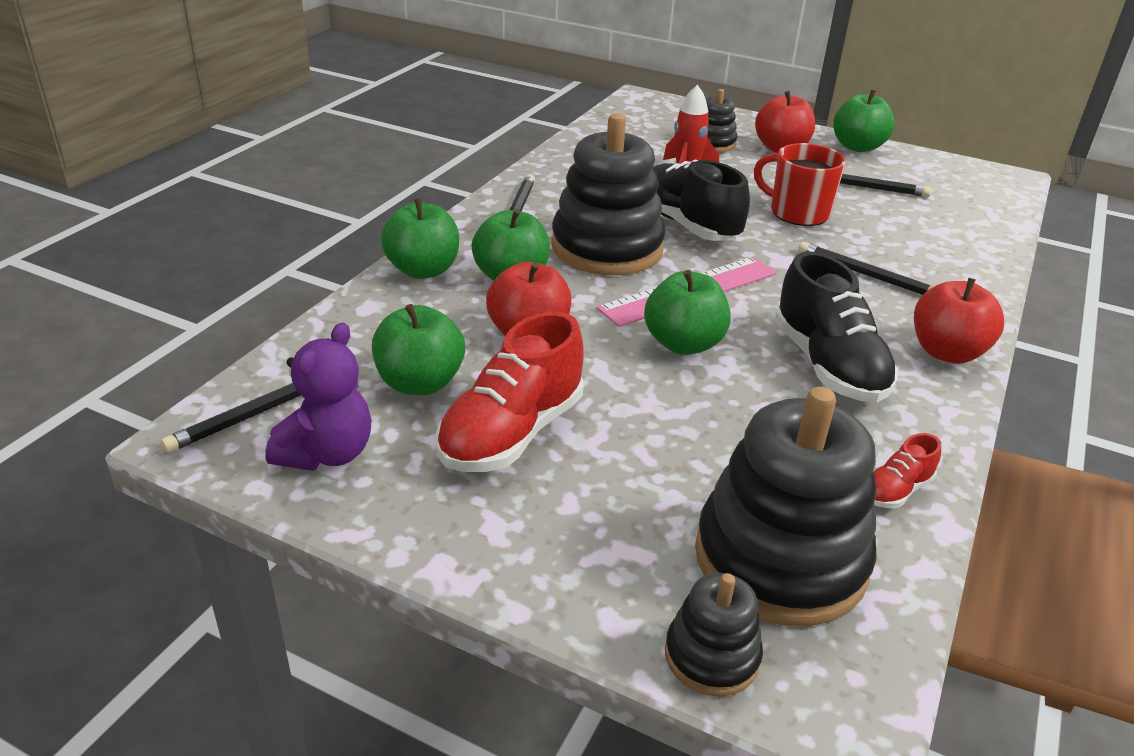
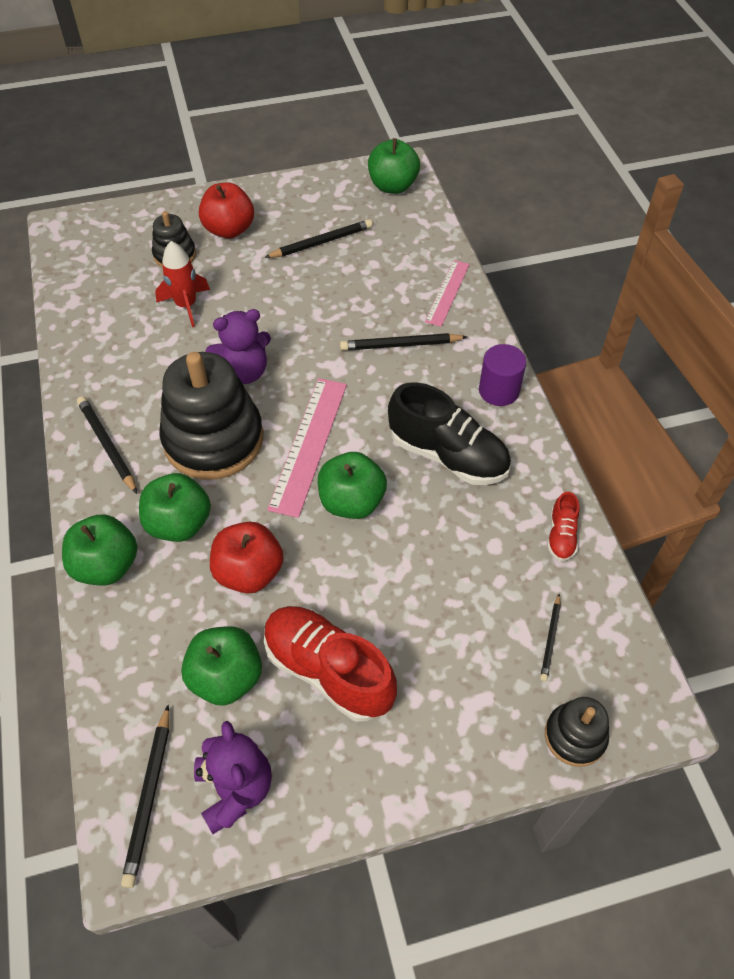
camera: 40 degrees left, 20 degrees up
red shoe [436,312,583,472] -> red shoe turned 135 degrees clockwise [264,606,397,721]
black shoe [653,159,750,241] -> purple teddy bear [205,309,271,384]
black stacking toy [695,387,877,626] -> black pencil [540,593,561,681]
red mug [754,143,846,226] -> none
green apple [833,90,895,152] -> green apple moved to [368,138,420,194]
red apple [914,278,1004,364] -> purple cylinder [479,344,526,406]
none -> pink ruler [425,260,470,327]

